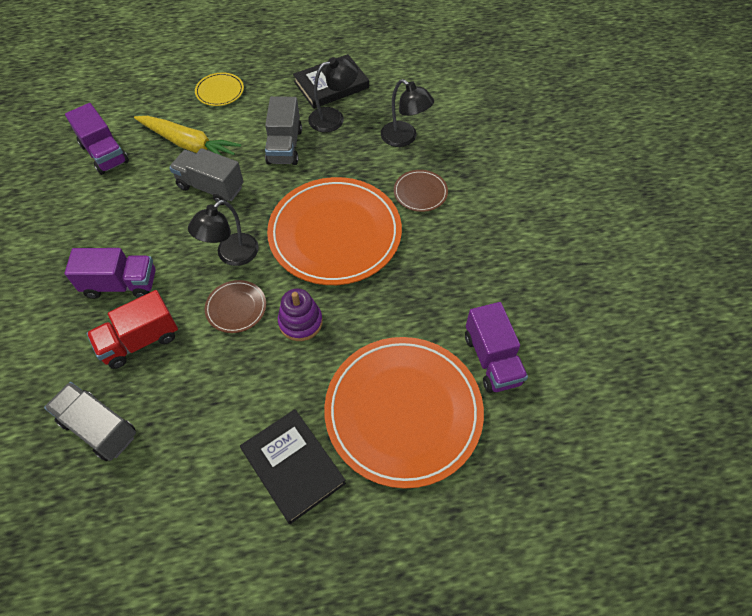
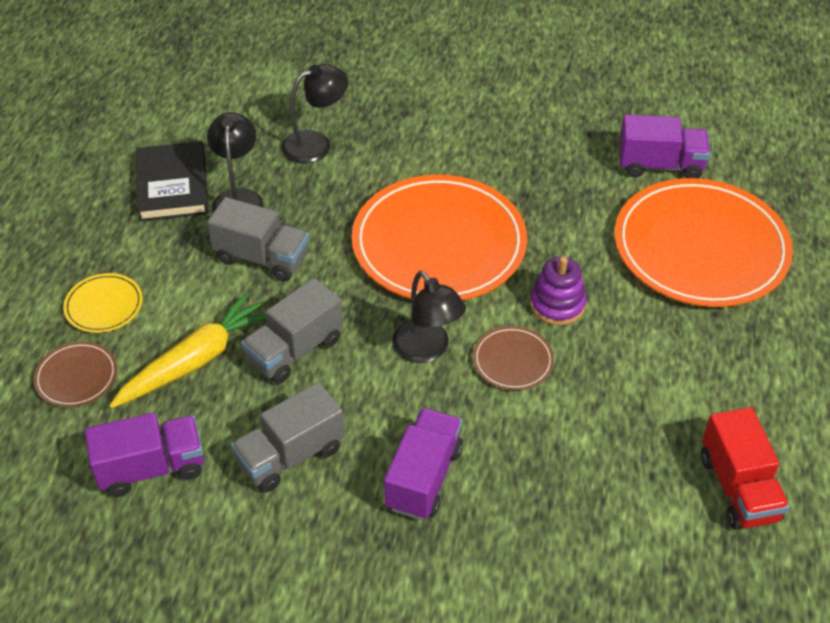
camera: 70 degrees left, 10 degrees down
grey truck [44,382,136,461] -> grey truck moved to [231,382,345,492]
red truck [87,290,178,369] -> red truck moved to [701,407,790,530]
black book [240,409,346,524] -> none
brown plate [394,170,448,212] -> brown plate moved to [34,342,117,407]

